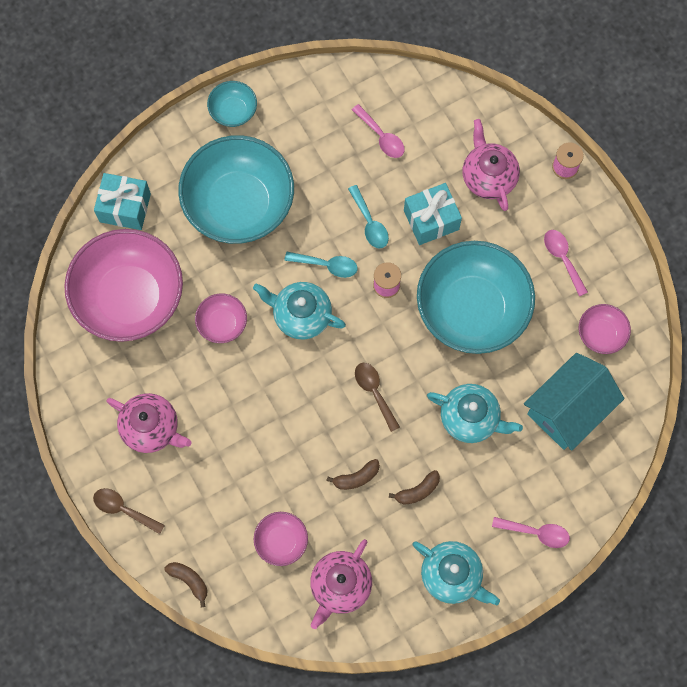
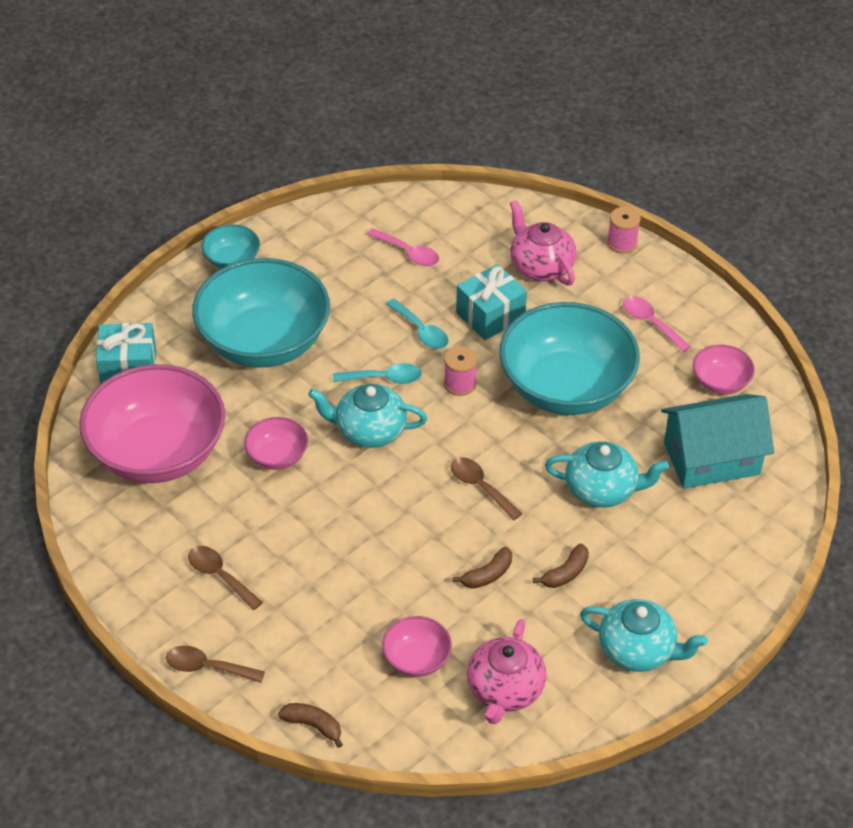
camera: 15 degrees left, 25 degrees down
pink teapot [106,393,191,453] -> brown spoon [188,546,263,610]
pink spoon [492,517,570,548] -> none
turquoise house [524,353,624,451] -> turquoise house turned 45 degrees clockwise [661,394,774,489]

